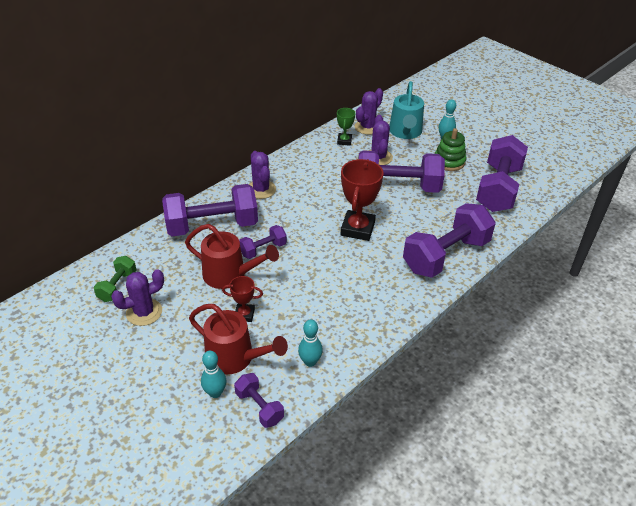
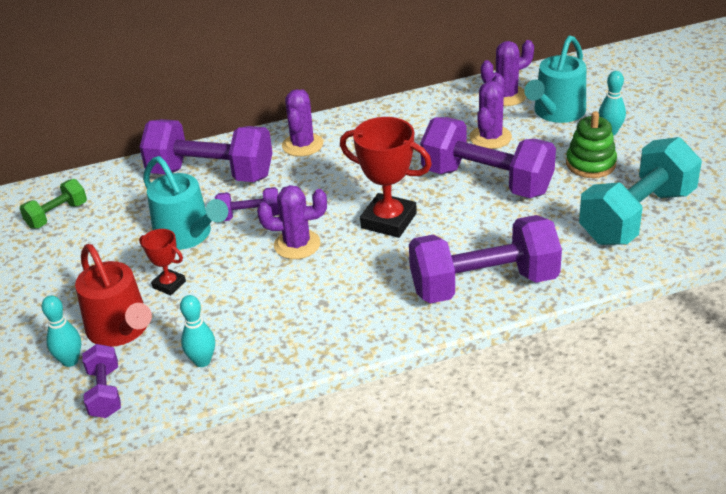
camera: 30 degrees right, 5 degrees down
purple cactus [111,269,164,326] -> purple cactus moved to [257,185,327,259]
red watering can [185,224,279,289] -> turquoise watering can [143,156,228,250]
green trophy [337,108,355,146] -> none
red trophy [341,159,384,241] -> red trophy turned 75 degrees clockwise [340,117,432,238]
purple dumbbell [476,135,528,212] -> turquoise dumbbell [579,137,702,245]

